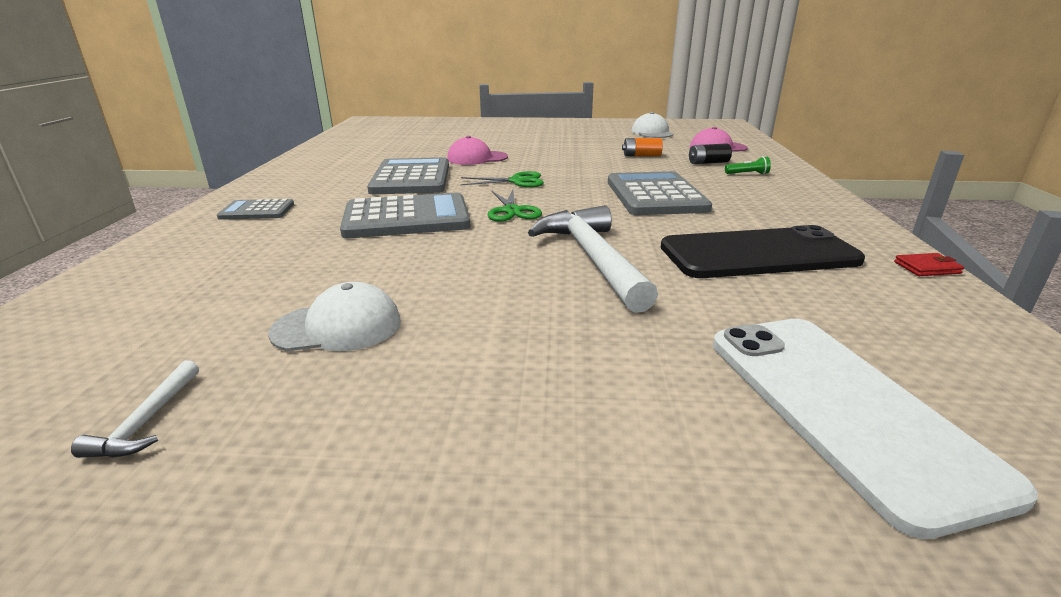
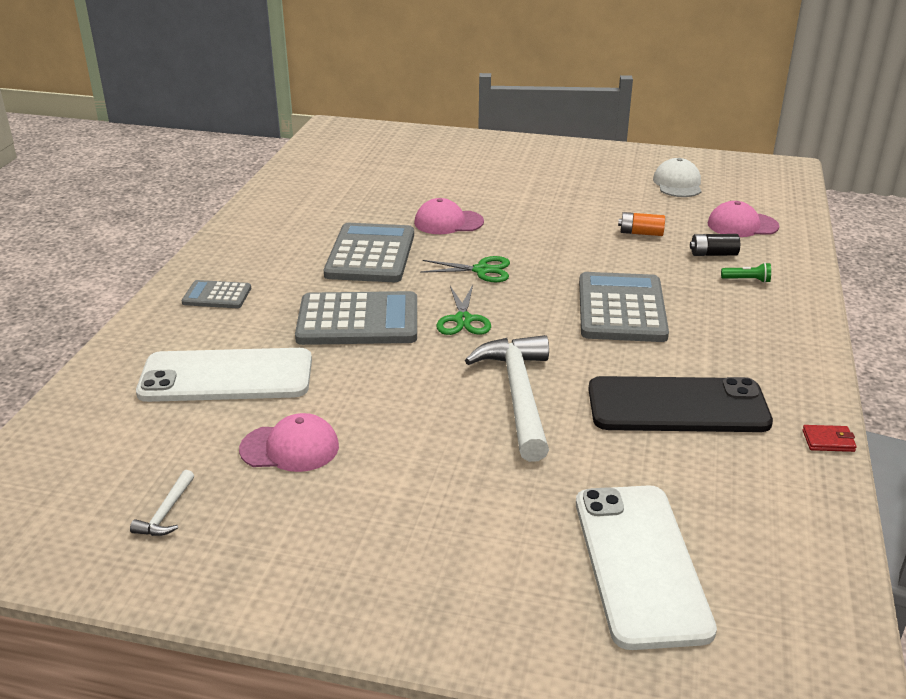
camera: 10 degrees right, 5 degrees up
white cap [268,282,401,351] -> pink cap [239,413,339,472]
none -> white phone [136,348,312,402]

